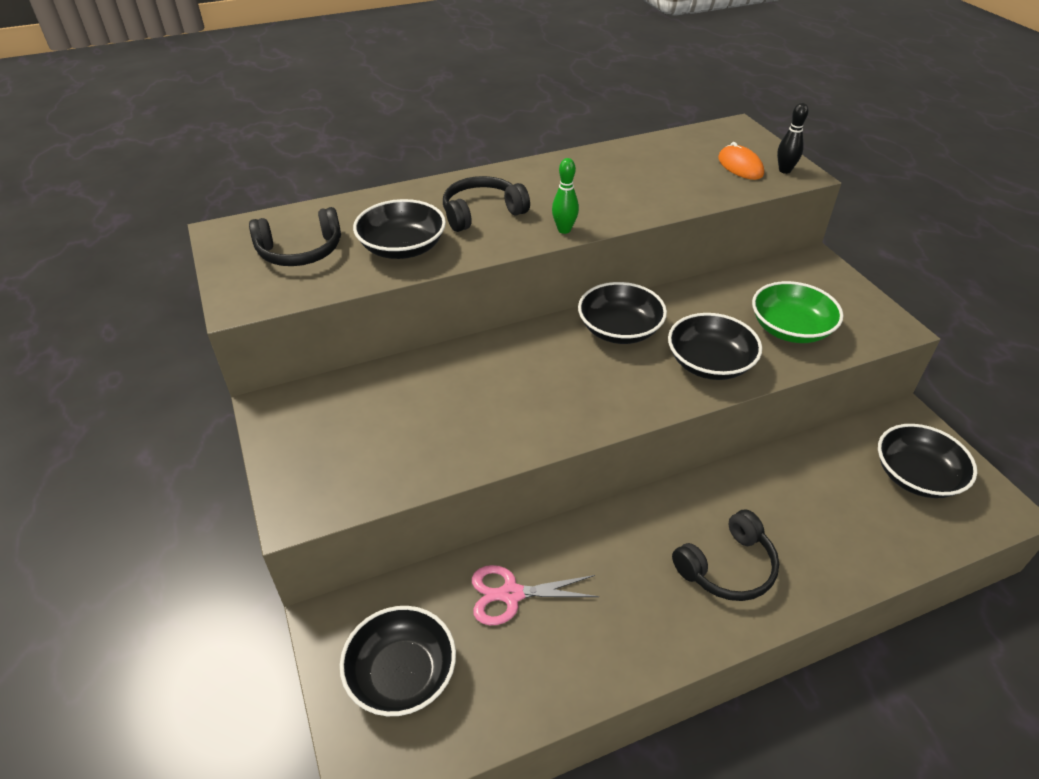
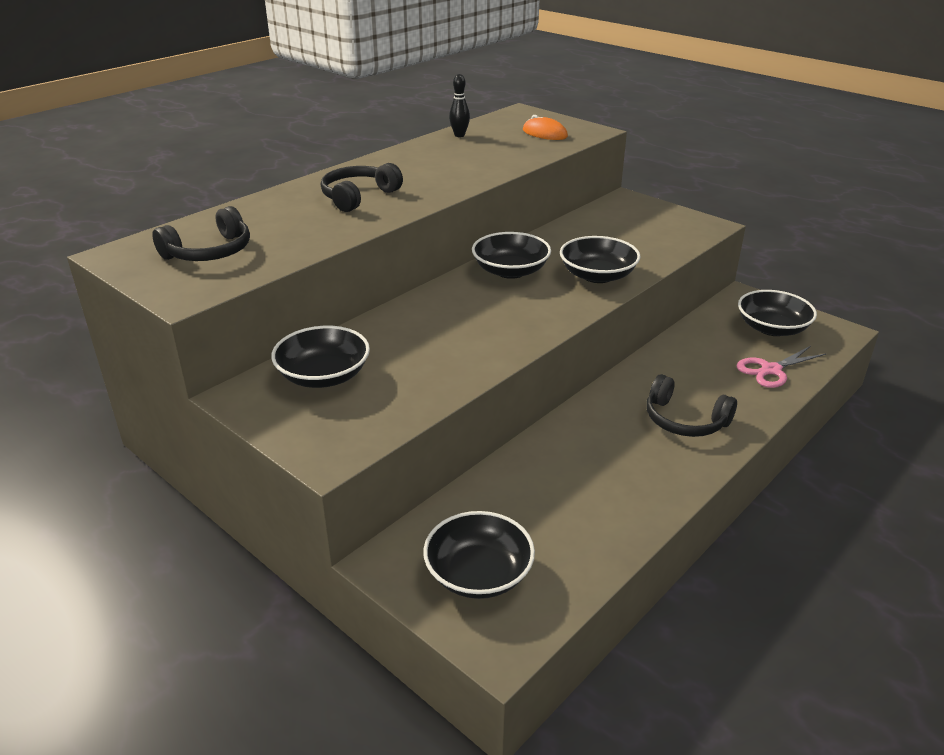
camera: 25 degrees left, 10 degrees down
black bowl [353,199,446,259] -> black bowl moved to [271,326,370,388]
pink scissors [472,565,599,625] -> pink scissors moved to [737,346,826,388]
green bowling pin [552,158,579,234] -> none
black headphones [672,509,779,601] -> black headphones turned 90 degrees clockwise [647,374,737,437]
green bowl [752,281,843,343] -> none
black bowling pin [777,103,808,174] -> black bowling pin moved to [449,74,470,137]

